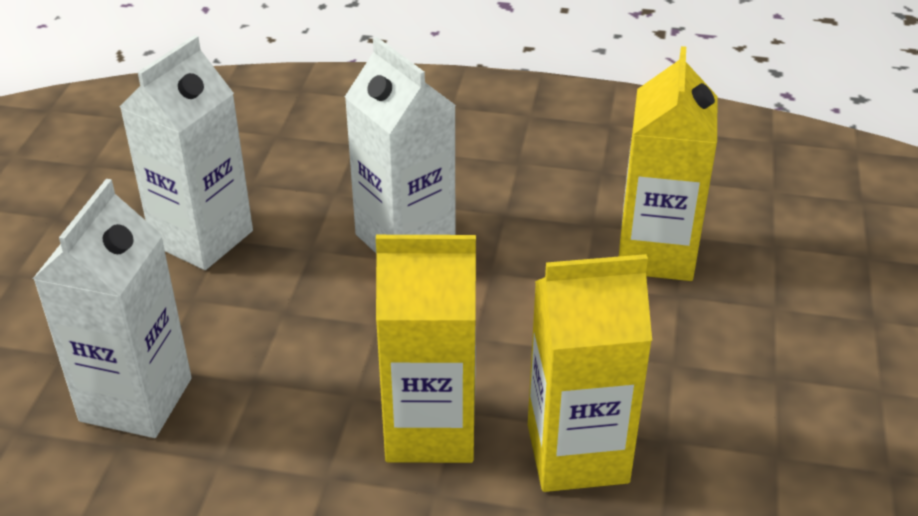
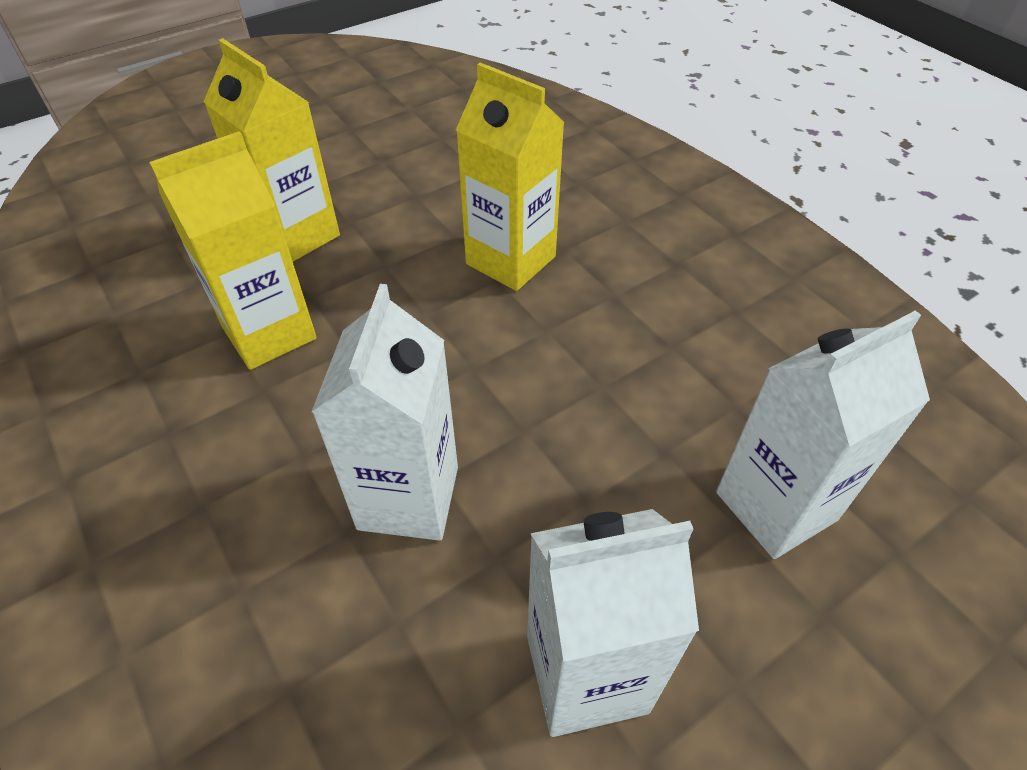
camera: 135 degrees left, 10 degrees up
yellow carton [376,235,476,463] -> yellow carton moved to [204,38,340,262]

